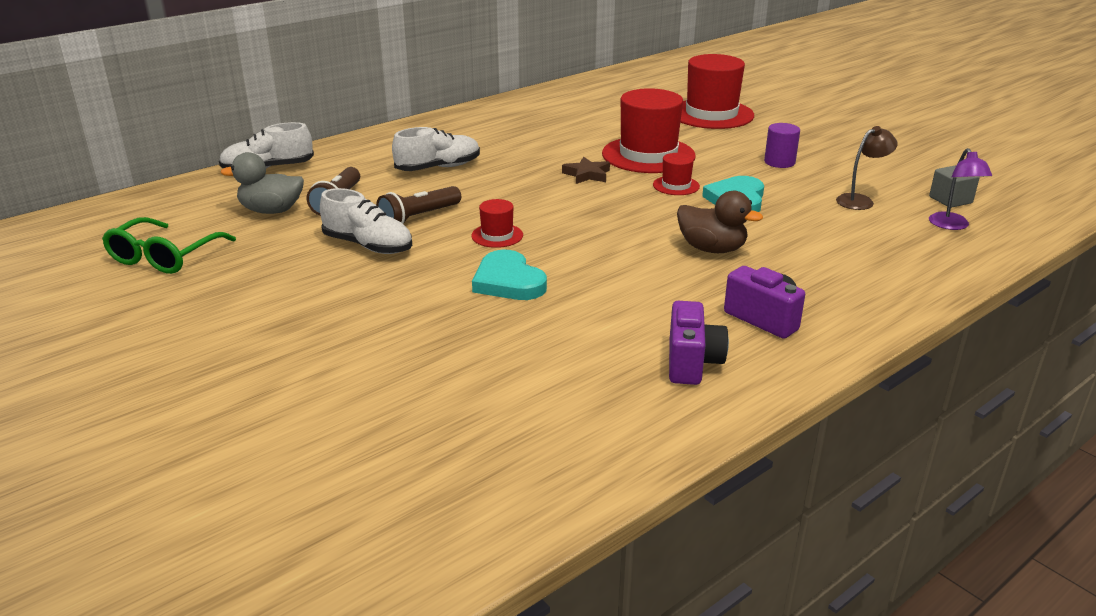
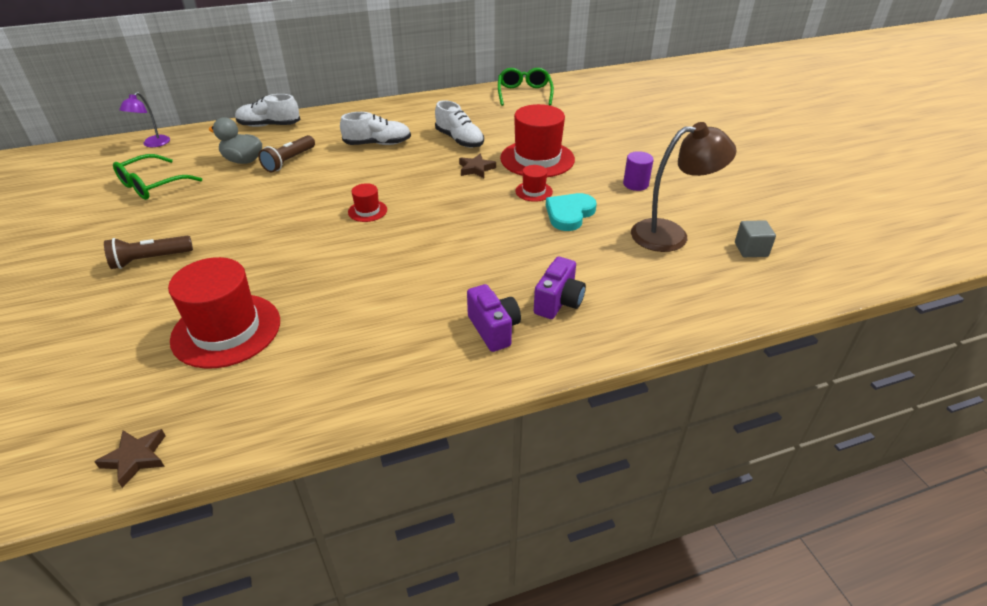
camera: 20 degrees right, 10 degrees up
white shoe [320,188,412,254] -> white shoe moved to [435,100,484,148]
brown flashlight [376,186,461,224] -> brown flashlight moved to [104,236,193,269]
turquoise heart [472,250,547,300] -> none
purple camera [669,301,729,385] -> purple camera moved to [534,257,586,319]
brown duck [677,191,763,253] -> none
red hat [681,54,754,129] -> red hat moved to [168,257,280,369]
brown lamp [836,126,898,210] -> brown lamp [631,122,737,252], size x1.81
purple lamp [929,148,992,230] -> purple lamp moved to [119,92,170,147]
none -> brown star [94,429,166,488]
none -> green glasses [498,68,554,106]

